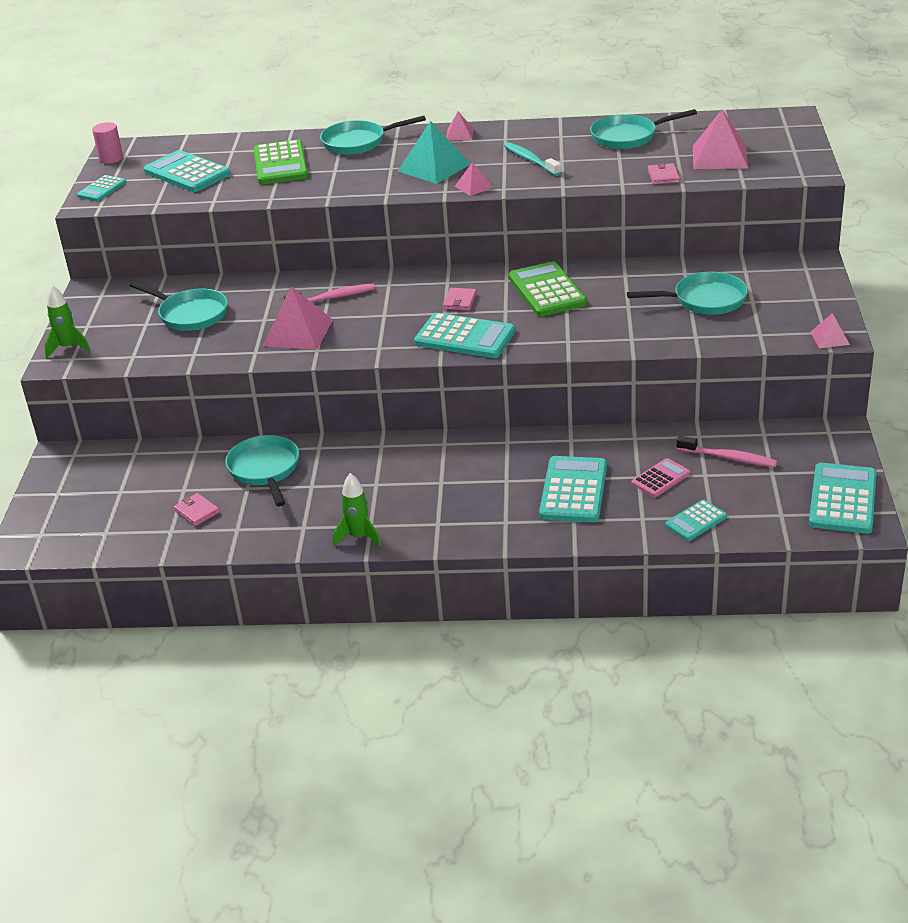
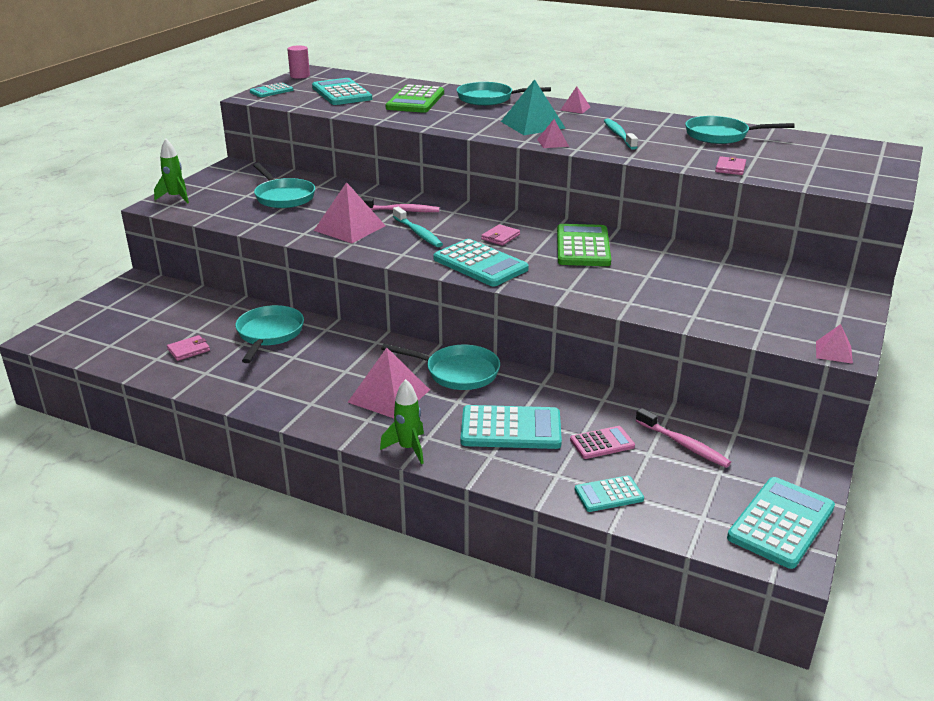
camera: 20 degrees right, 5 degrees down
pink wallet [174,493,220,526] -> pink wallet turned 75 degrees clockwise [167,335,210,361]
green rocket [333,473,382,547] -> green rocket moved to [380,379,424,464]
turquoise calculator [539,456,607,522] -> turquoise calculator turned 60 degrees clockwise [461,405,562,449]
turquoise pan [627,272,748,315] -> turquoise pan moved to [381,344,500,390]
pink pyramid [693,110,748,169] -> pink pyramid moved to [348,348,430,418]
none -> turquoise toothbrush [393,207,443,247]

